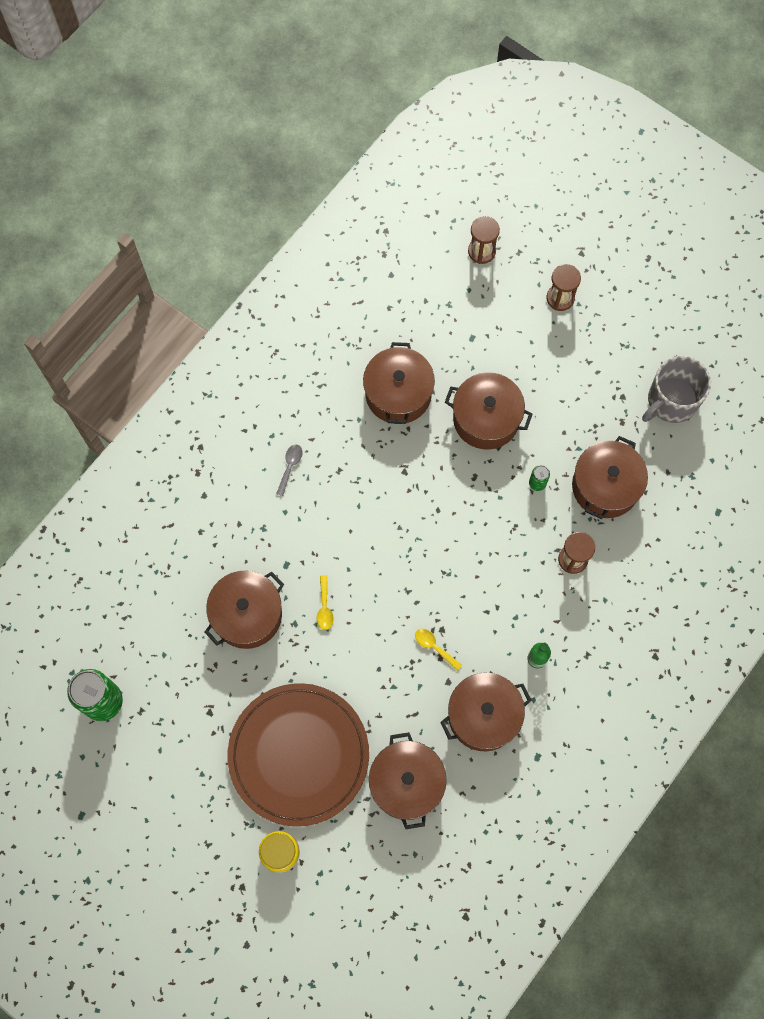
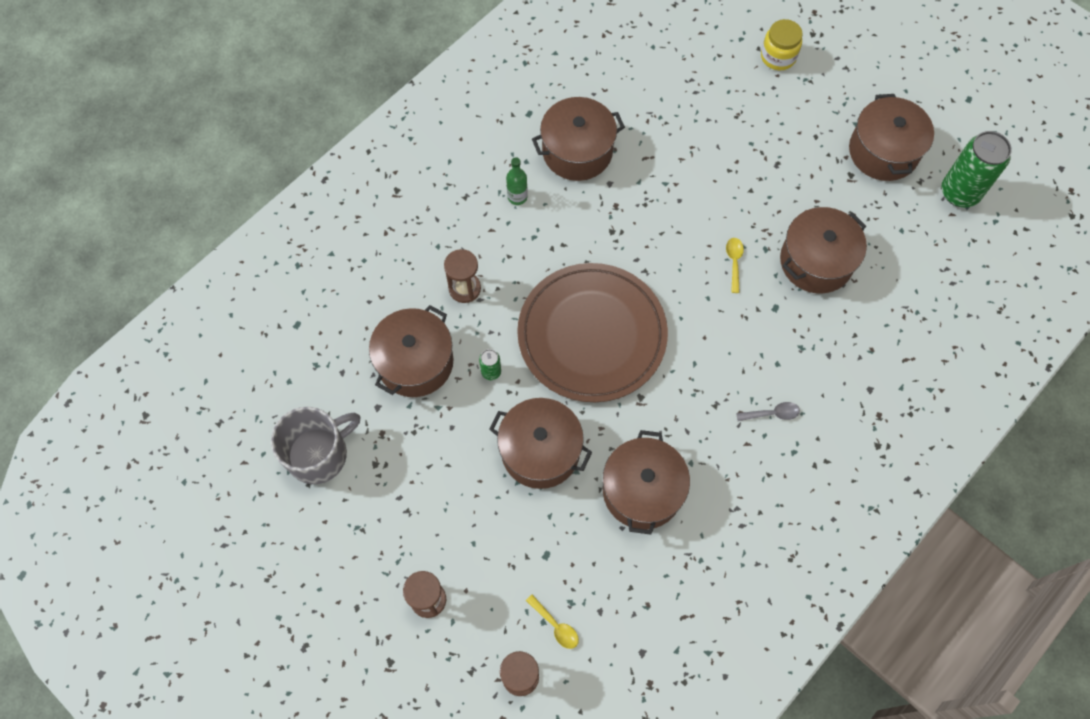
camera: 175 degrees left, 5 degrees down
brown plate [228,683,369,827] -> brown plate moved to [517,263,668,402]
grey spoon [276,445,302,496] -> grey spoon turned 120 degrees counterclockwise [736,402,800,421]
brown pot [369,732,447,829] -> brown pot moved to [849,94,934,181]
yellow spoon [415,629,462,671] -> yellow spoon moved to [526,595,579,649]

